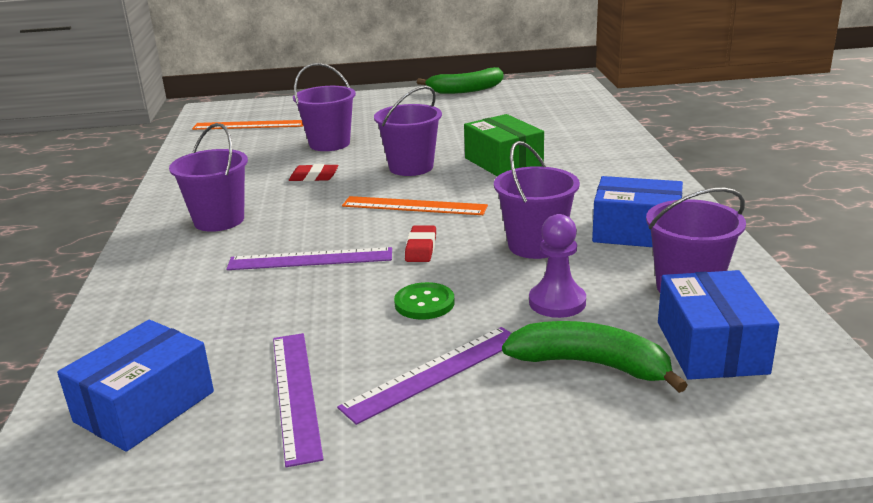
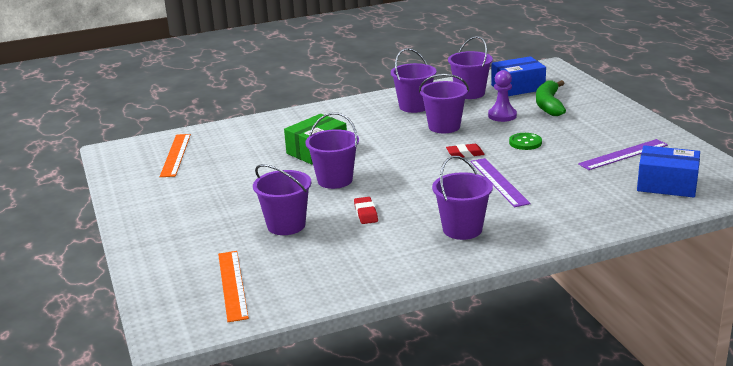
camera: 105 degrees left, 0 degrees up
purple ruler [337,327,511,425] -> none
orange ruler [342,196,488,215] -> orange ruler moved to [160,134,191,177]
green banana [417,67,503,94] -> none
blue box [592,176,683,247] -> purple bucket [391,48,436,113]

